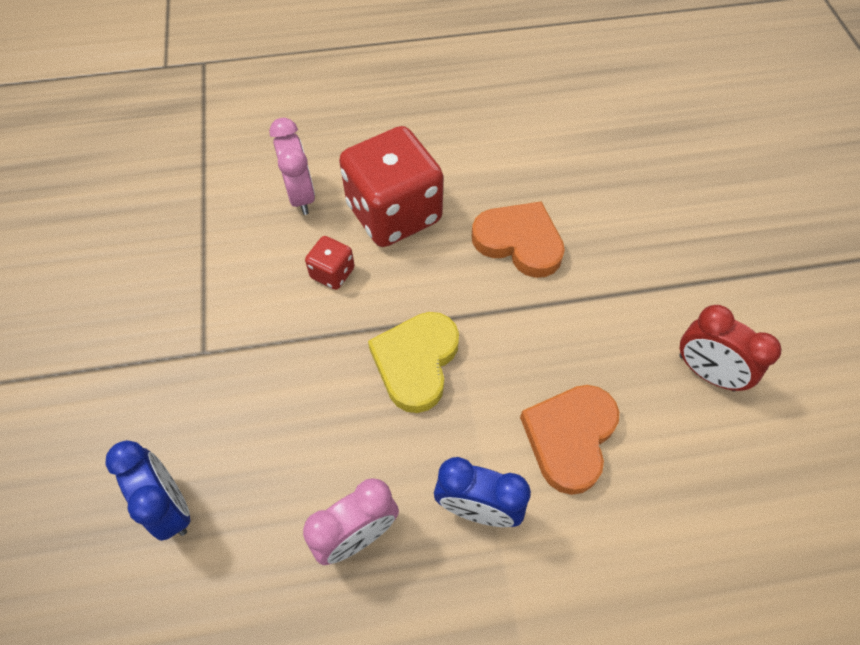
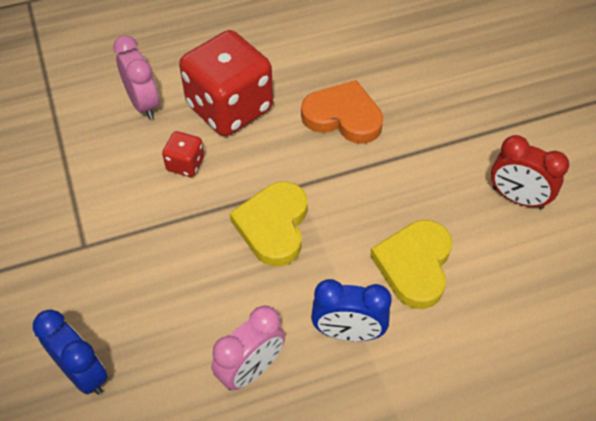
camera: 10 degrees left, 5 degrees down
orange heart [520,385,619,495] -> yellow heart [370,220,452,309]

